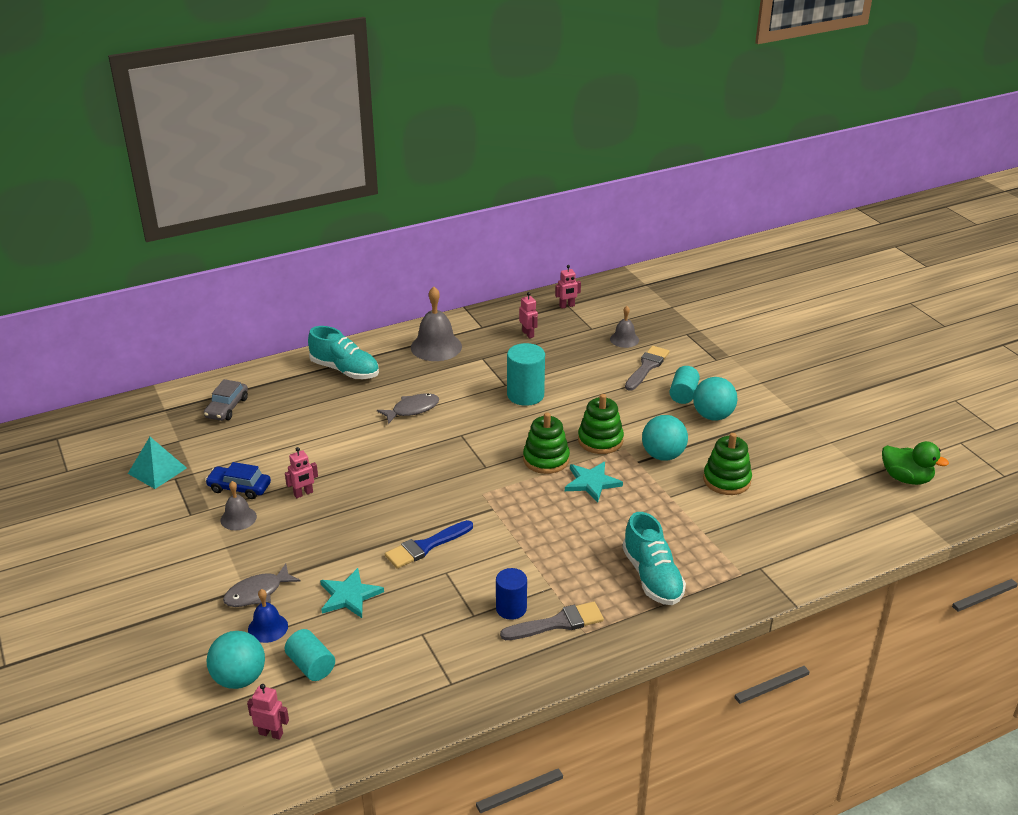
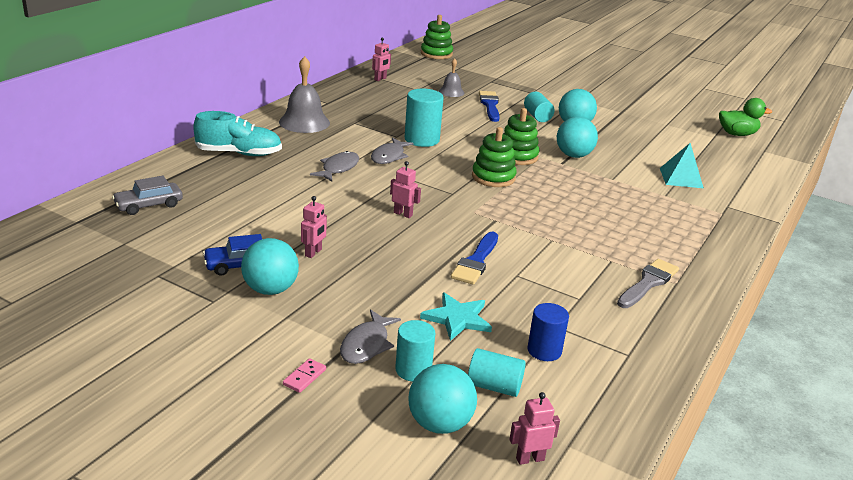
camera: 35 degrees left, 5 degrees down
turquoise pyramid [128,437,187,489] -> turquoise pyramid moved to [660,143,704,188]
grey car [204,379,248,421] -> grey car turned 75 degrees clockwise [112,176,183,215]
grey bell [221,481,257,530] -> turquoise ball [241,238,299,295]
blue bell [248,589,288,643] -> turquoise cylinder [395,320,435,382]
blue cylinder [496,568,527,620] -> blue cylinder moved to [527,303,569,361]
pink robot [519,292,538,338] -> pink robot moved to [390,161,421,218]
turquoise star [565,462,623,502] -> none
turquoise shoe [622,512,686,605] -> none
grey brush [625,346,670,391] -> blue brush [479,91,500,122]
green stacking toy [703,433,752,495] -> green stacking toy moved to [421,15,453,59]
none -> pink domino [283,358,326,393]
none -> grey fish [371,138,414,164]

